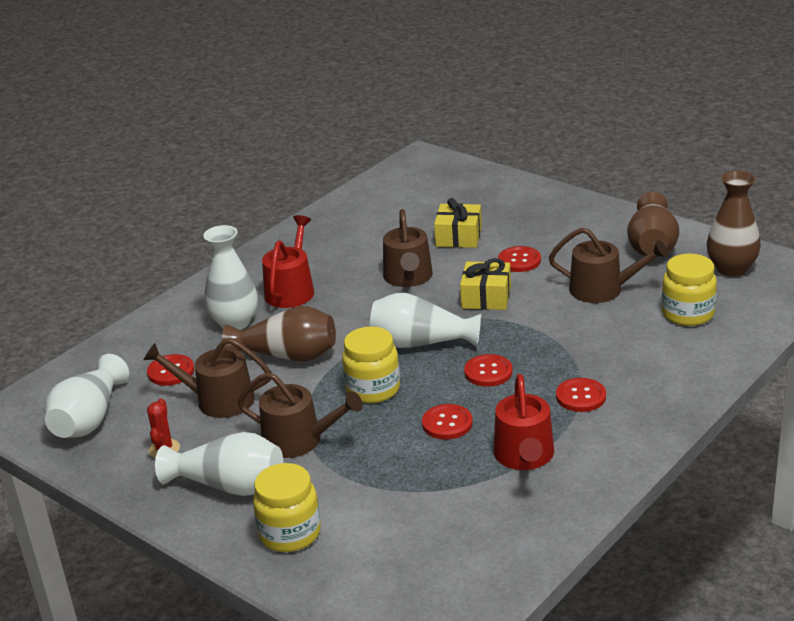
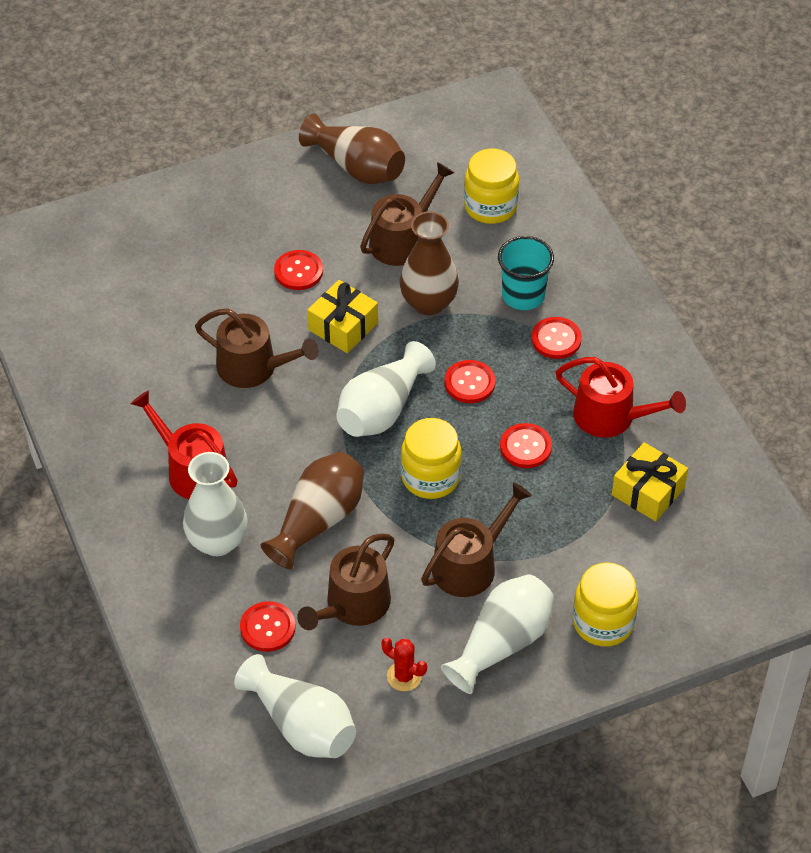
camera: 65 degrees left, 20 degrees up
yellow gift [434,198,482,248] -> yellow gift moved to [612,442,688,521]
brown vase [707,171,761,276] -> brown vase moved to [400,211,459,315]
none -> turquoise cup [498,236,554,310]

